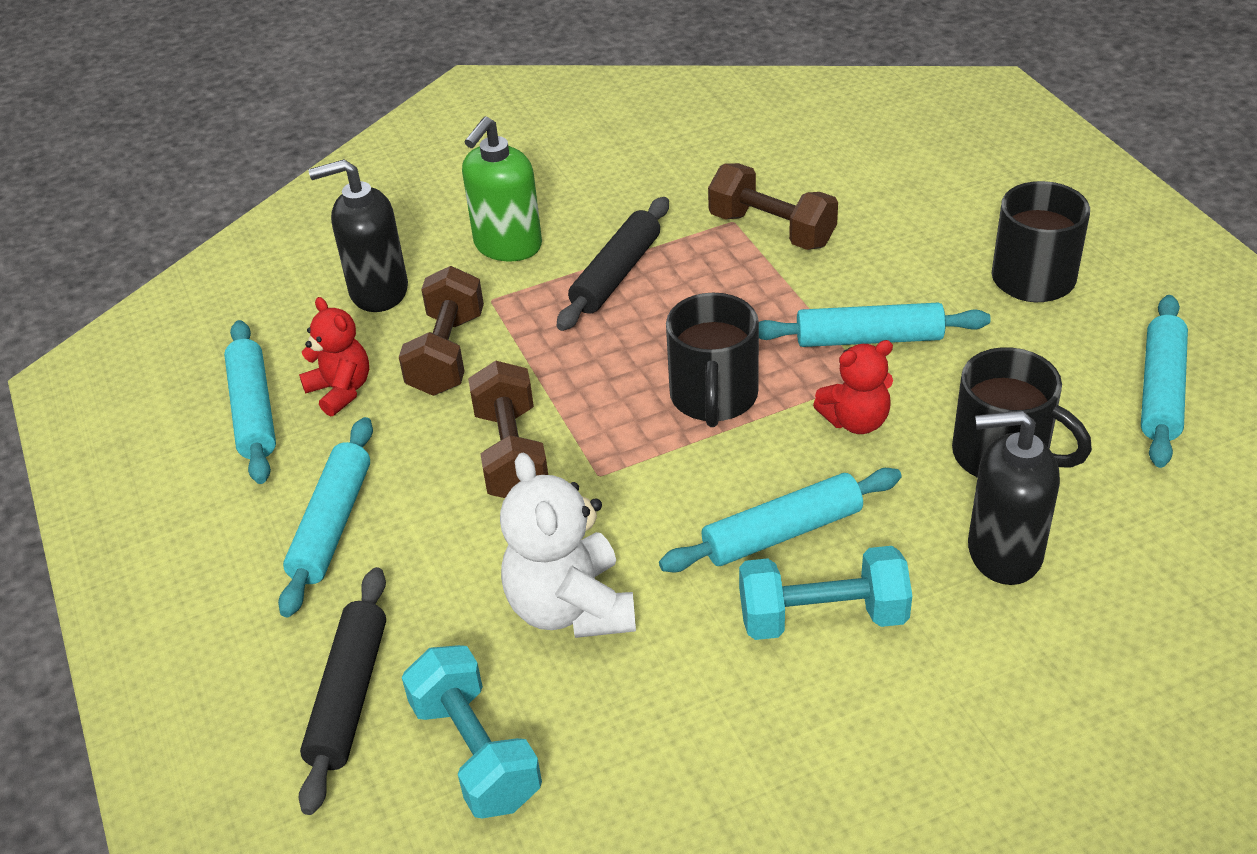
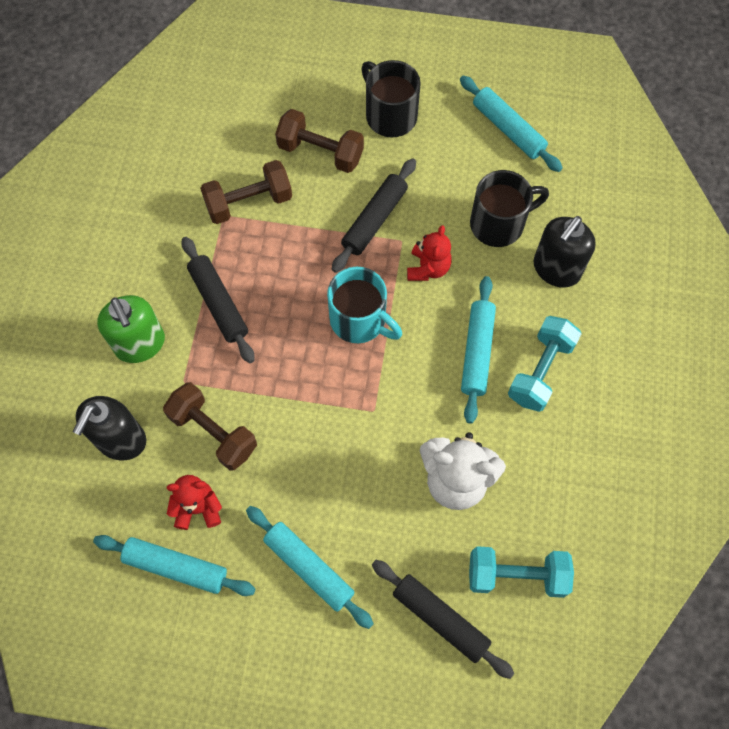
camera: 60 degrees left, 25 degrees up
brown dumbbell [468,361,548,498] -> brown dumbbell moved to [275,109,364,173]
black mug [666,293,759,427] -> turquoise mug [327,267,402,343]
turquoise rolling pin [759,303,991,347] -> black rolling pin [332,158,416,273]

